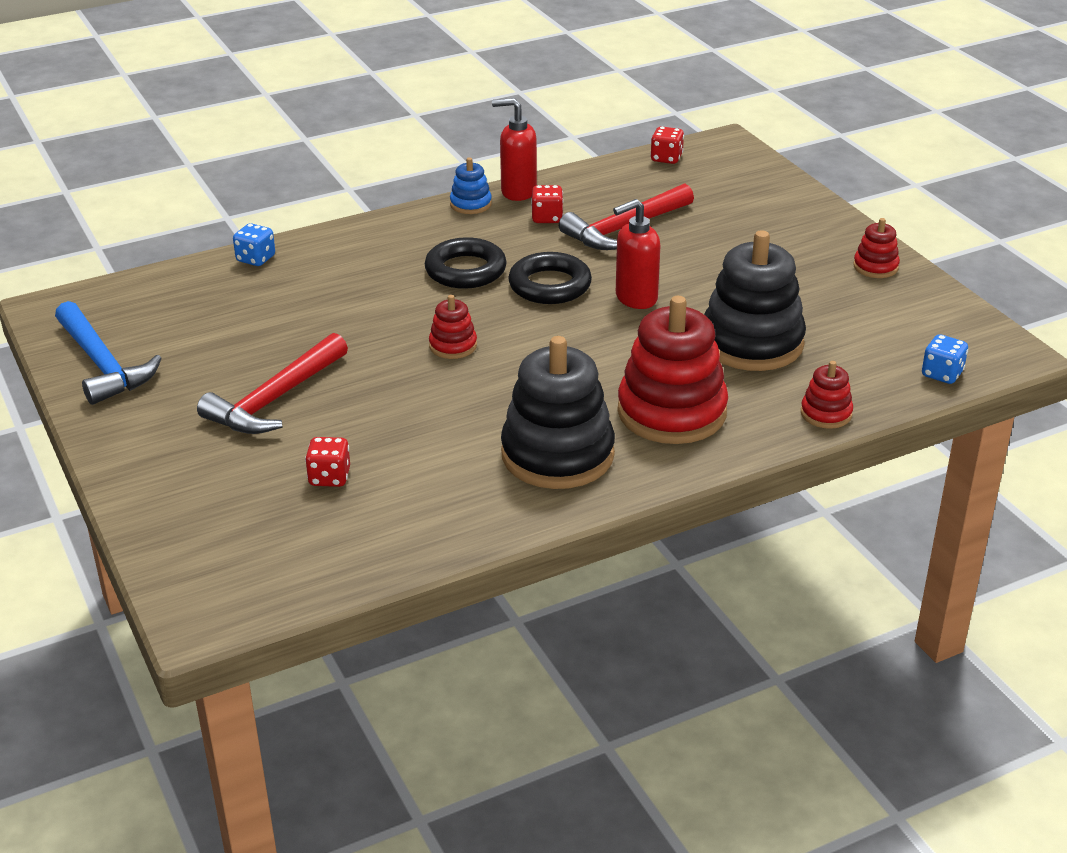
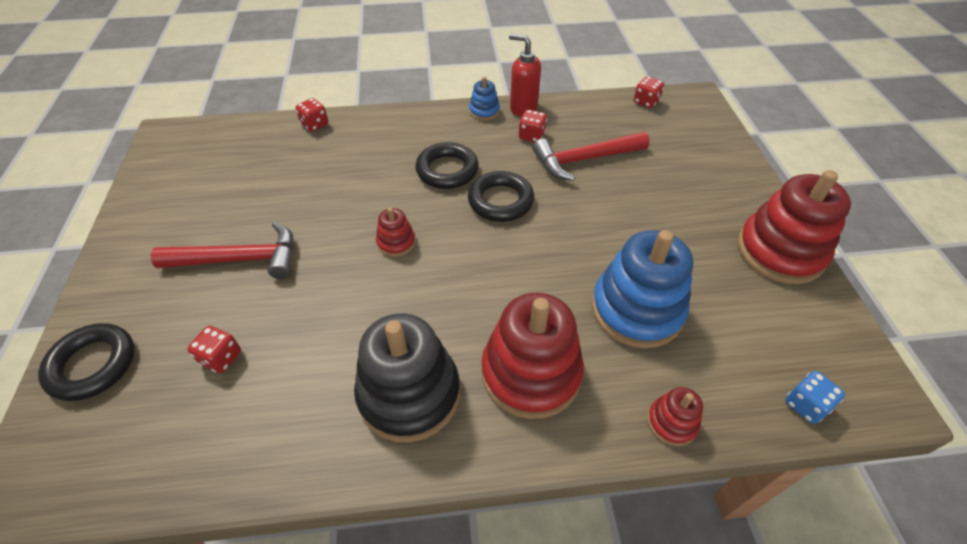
camera: 20 degrees right, 15 degrees up
blue hammer [55,301,162,405] -> none
red hammer [197,333,348,434] -> red hammer turned 150 degrees counterclockwise [151,222,294,279]
blue dice [233,223,275,266] -> red dice [295,98,328,132]
red soap dispenser [613,199,660,309] -> none
black stacking toy [704,230,806,371] -> blue stacking toy [592,230,693,348]
red stacking toy [853,218,900,278] -> red stacking toy [738,170,851,284], size x2.14
none -> black ring [38,323,135,401]

